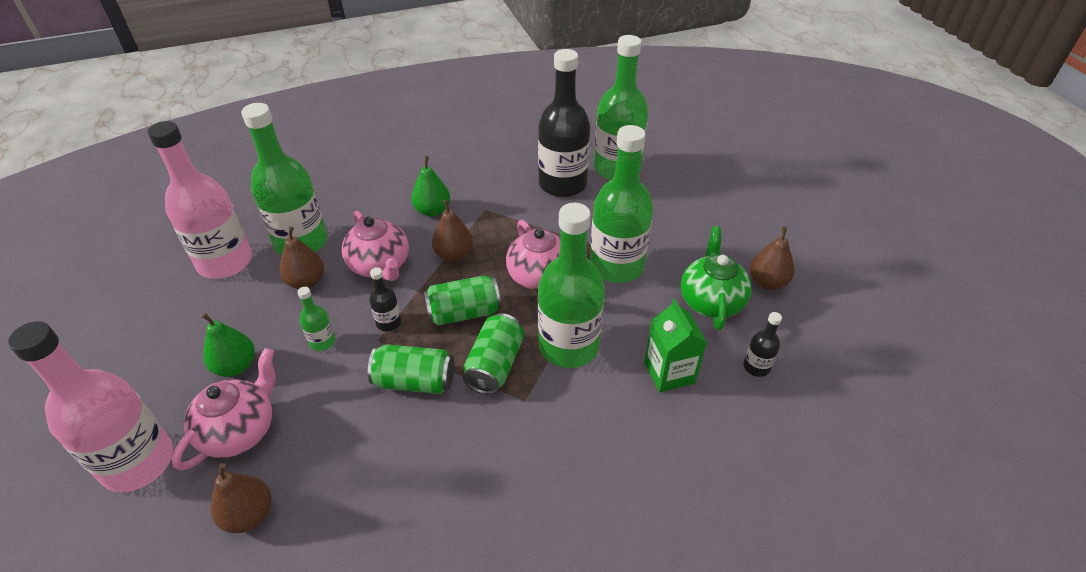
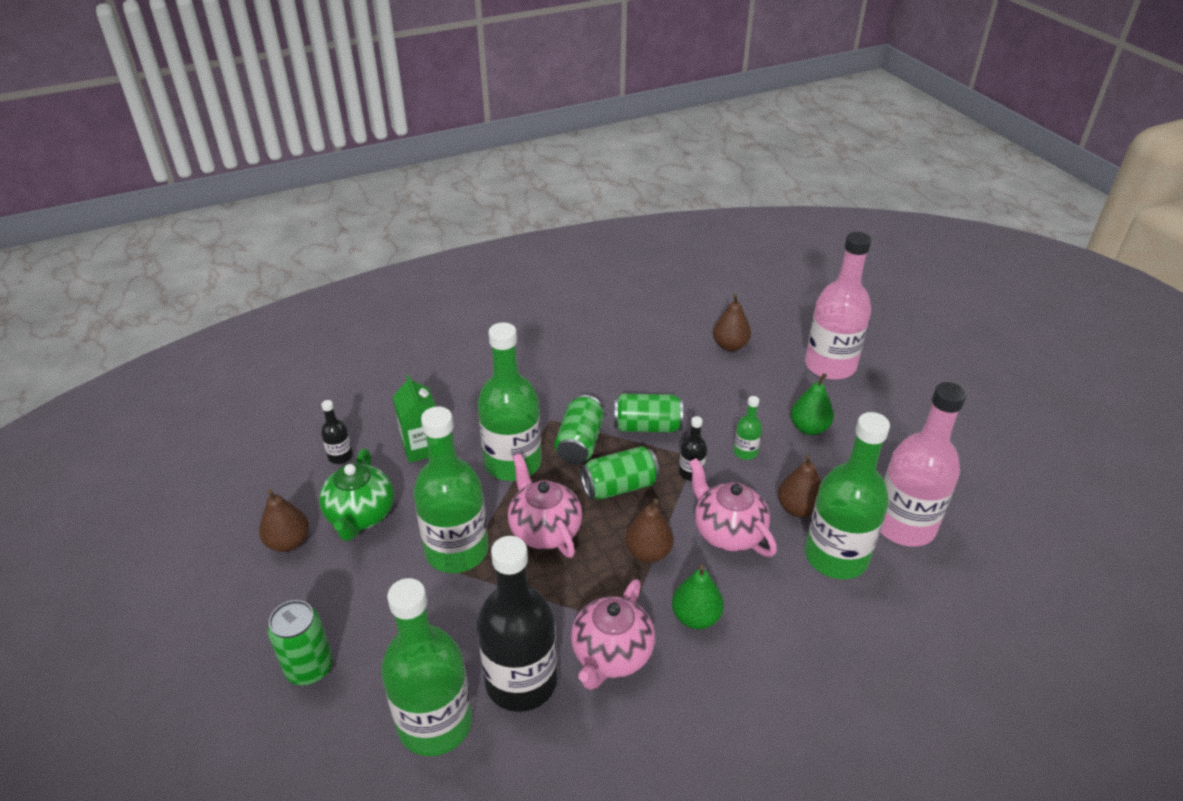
camera: 175 degrees right, 5 degrees down
pink teapot [172,348,276,471] -> pink teapot moved to [571,579,655,690]
none -> green can [267,600,333,685]

